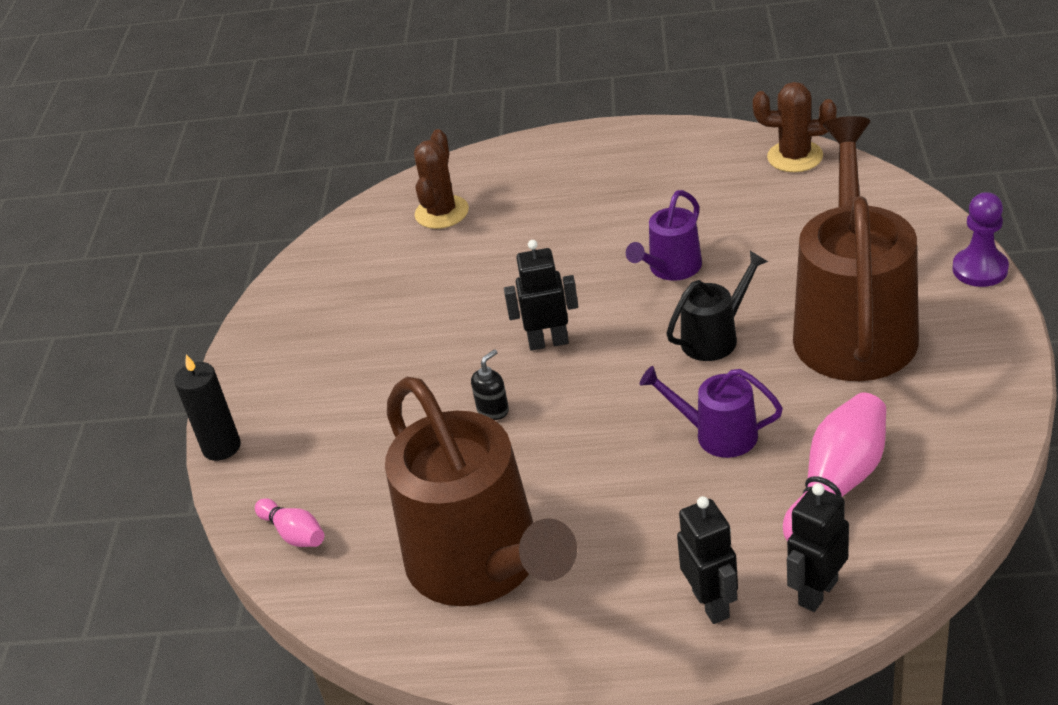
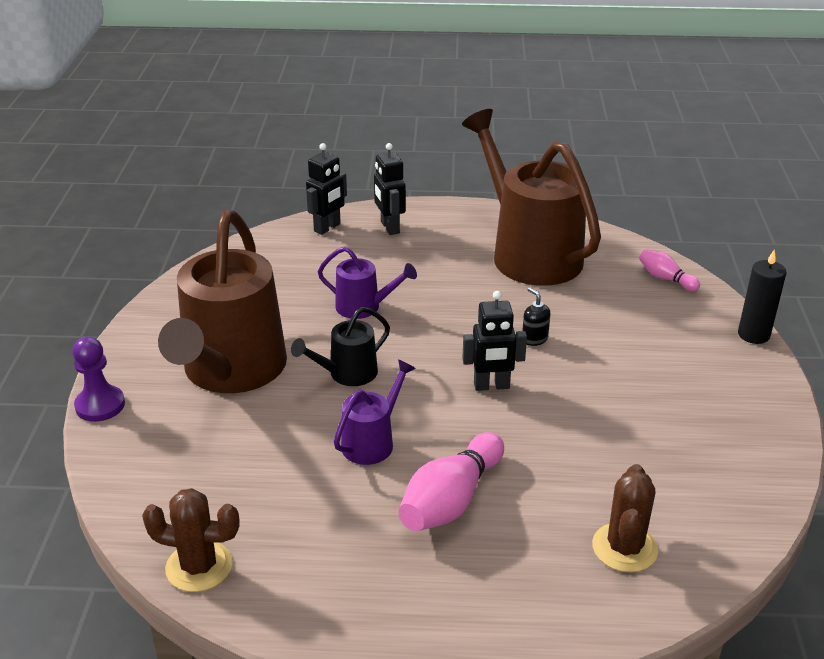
camera: 175 degrees right, 5 degrees down
black soap dispenser [471,349,509,420] -> black soap dispenser turned 105 degrees clockwise [522,287,550,346]
pink bowling pin [783,393,886,541] -> pink bowling pin moved to [398,432,504,531]

